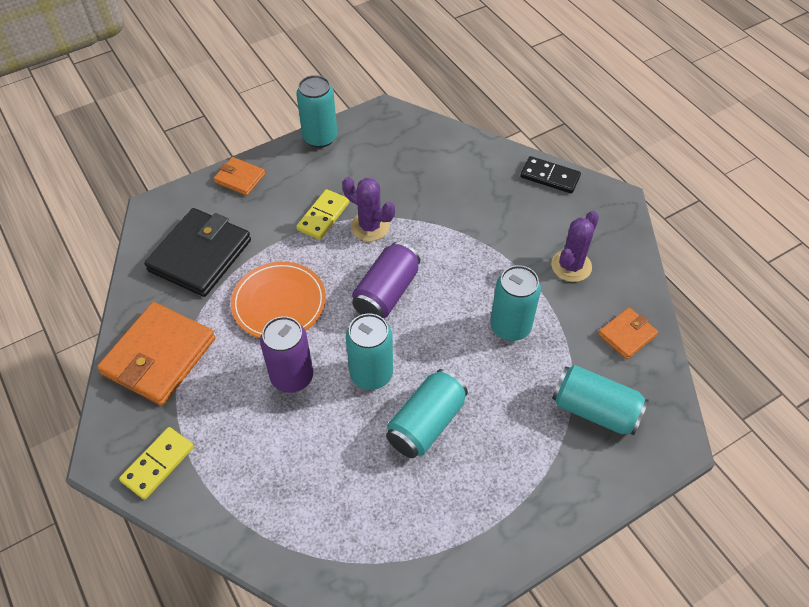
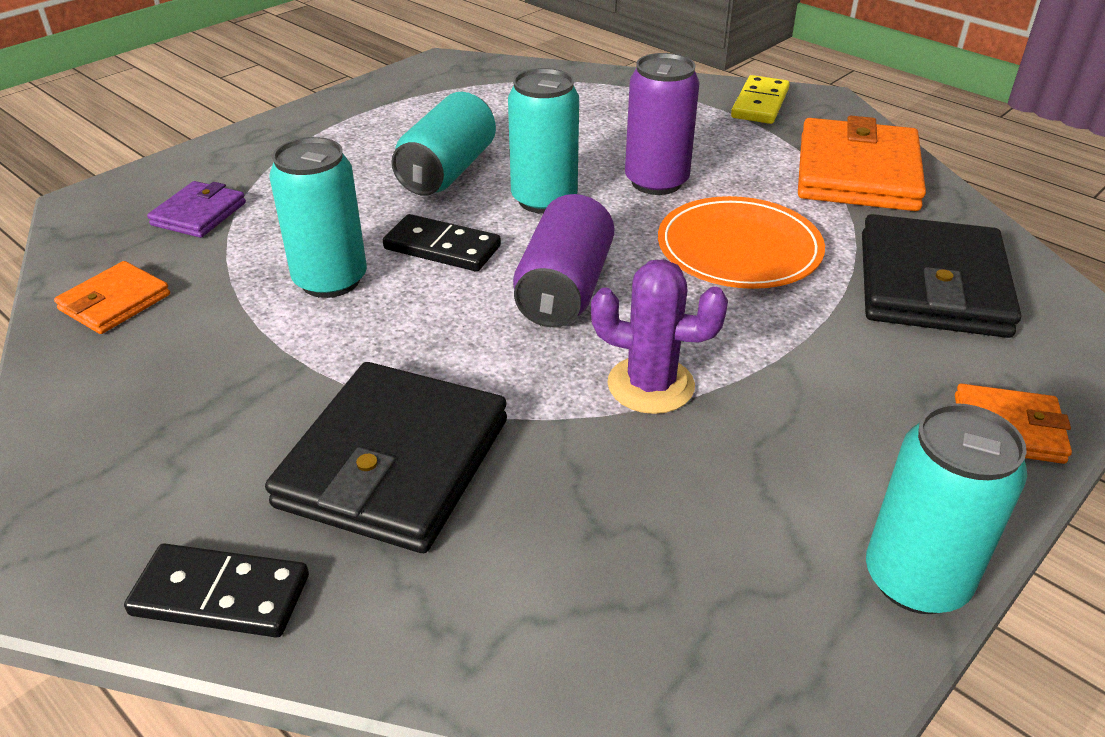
camera: 165 degrees right, 15 degrees down
yellow domino [296,189,349,240] -> none
purple cactus [551,211,599,282] -> none
turquoise can [552,365,649,436] -> purple wallet [147,181,246,238]
none -> black wallet [265,362,507,553]
none -> black domino [383,214,501,272]

